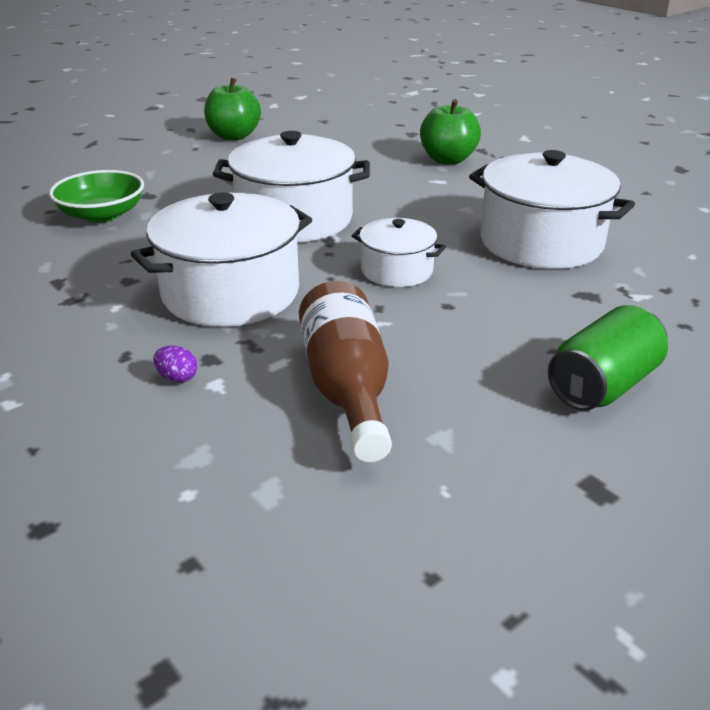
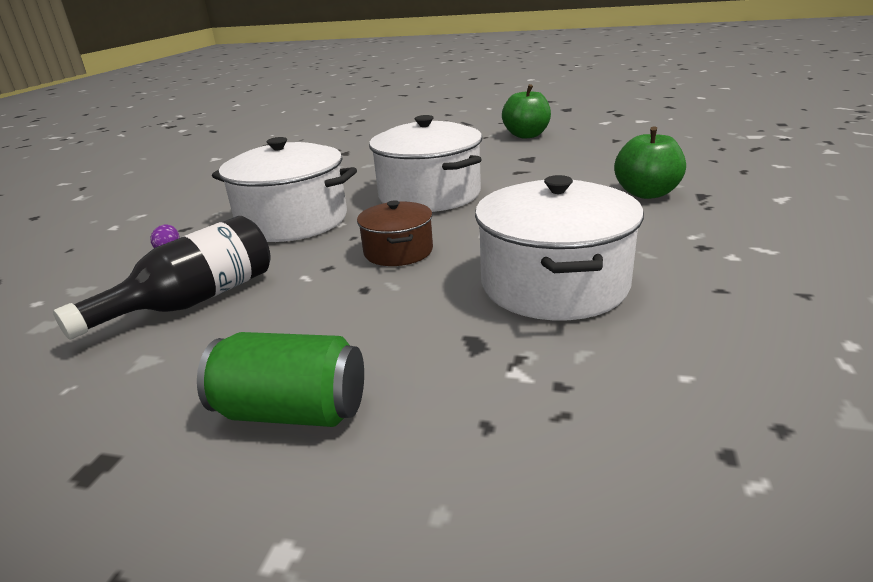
camera: 55 degrees right, 5 degrees down
green bowl [49,170,144,223] -> none
brown bottle [299,281,392,462] -> black bottle [53,216,271,340]
white pot [351,218,446,287] -> brown pot [357,200,433,266]

